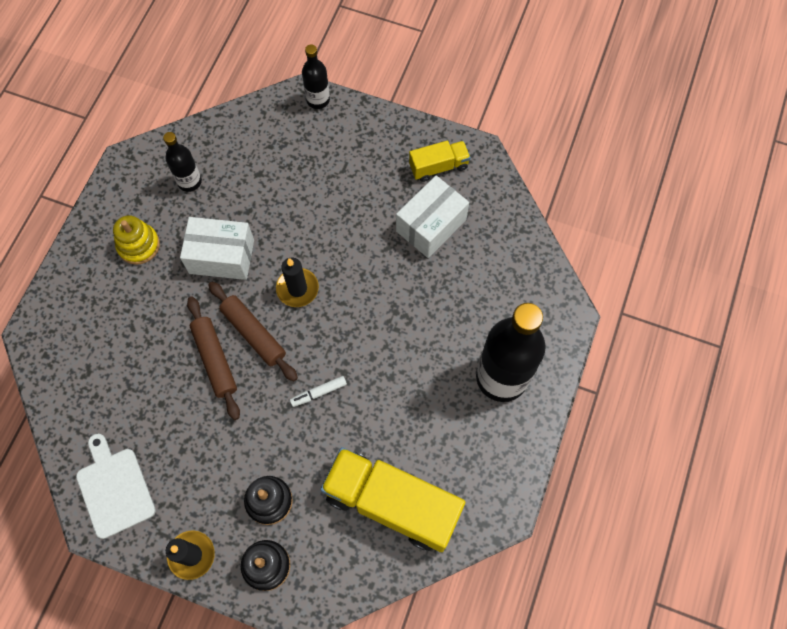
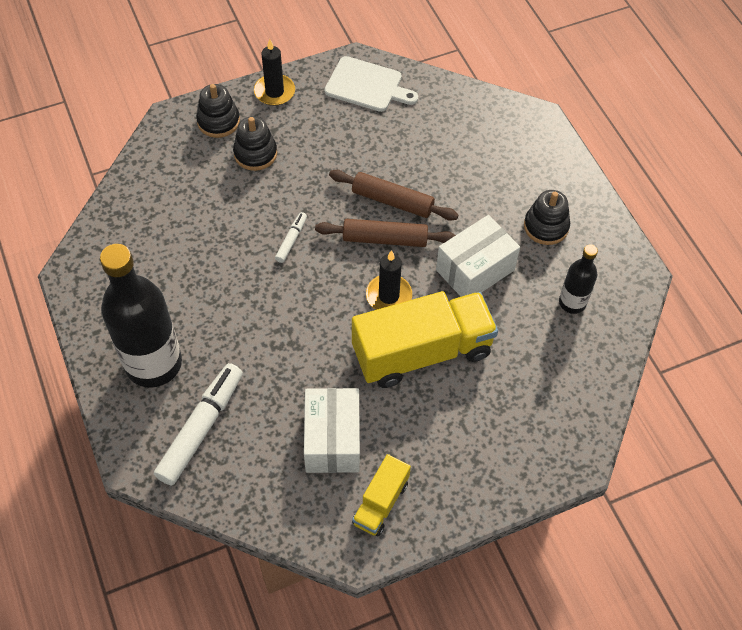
camera: 135 degrees right, 10 degrees down
yellow stacking toy [113,215,160,265] -> black stacking toy [524,190,570,245]
black bottle [302,44,330,109] -> none
yellow truck [320,447,465,552] -> yellow truck moved to [352,291,498,388]
none -> white marker [154,363,243,486]

